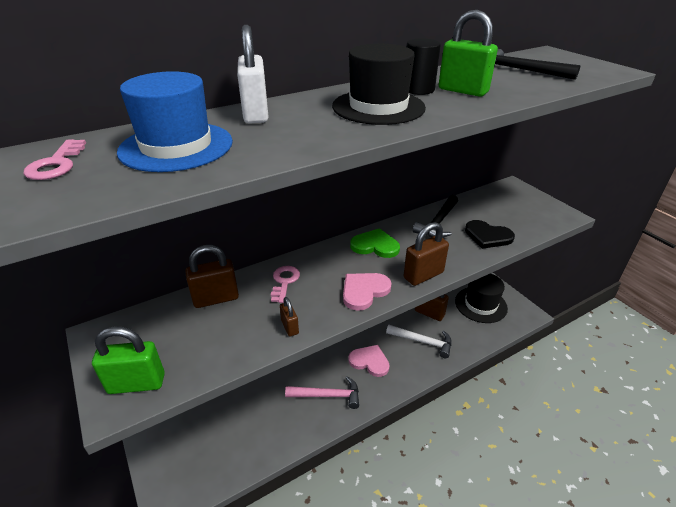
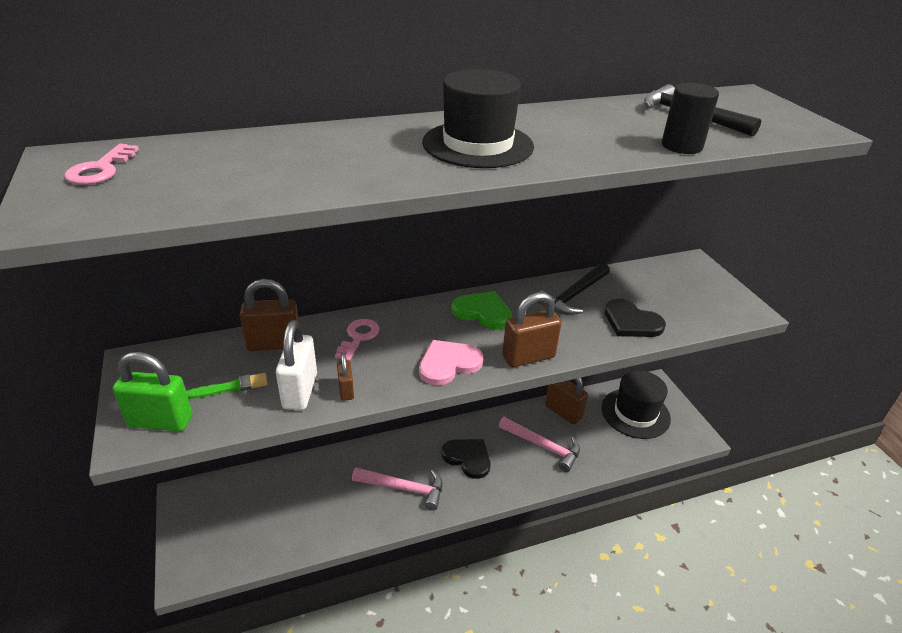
camera: 10 degrees right, 0 degrees up
blue hat [117,71,233,172] -> none
white padlock [237,25,269,124] -> white padlock moved to [276,320,317,410]
pink heart [348,345,390,377] -> black heart [441,439,490,479]
white hammer [386,325,452,358] -> pink hammer [499,417,580,472]
black cylinder [406,38,441,95] -> black cylinder moved to [662,83,719,154]
green padlock [439,10,498,97] -> none
none -> green brush [186,373,268,399]

